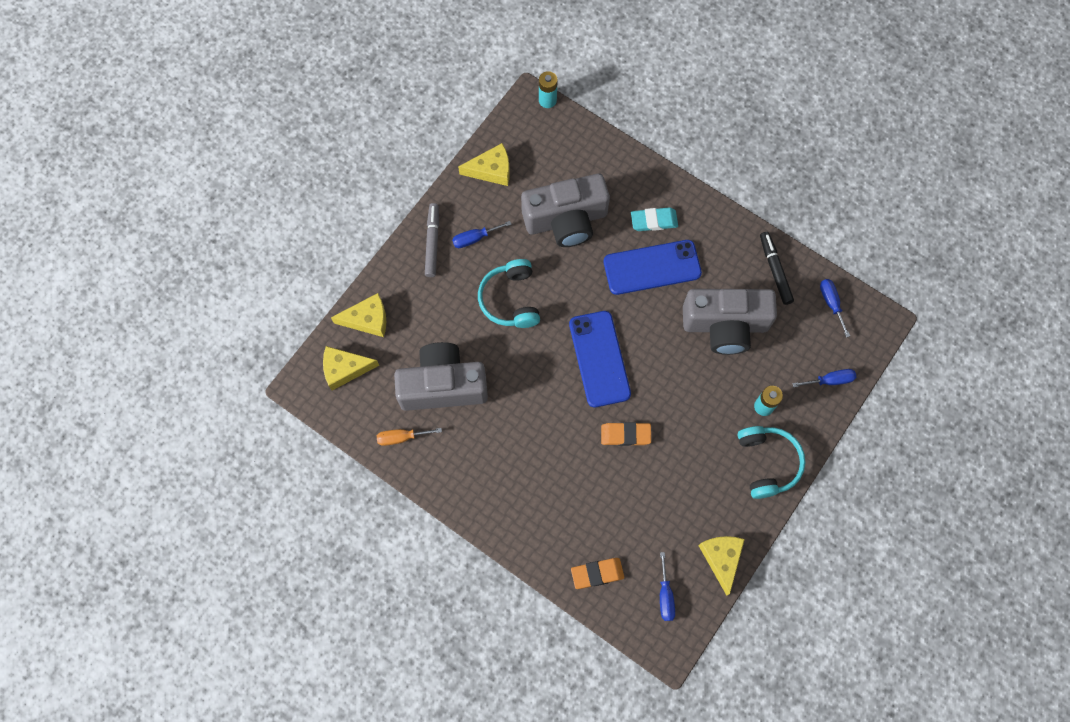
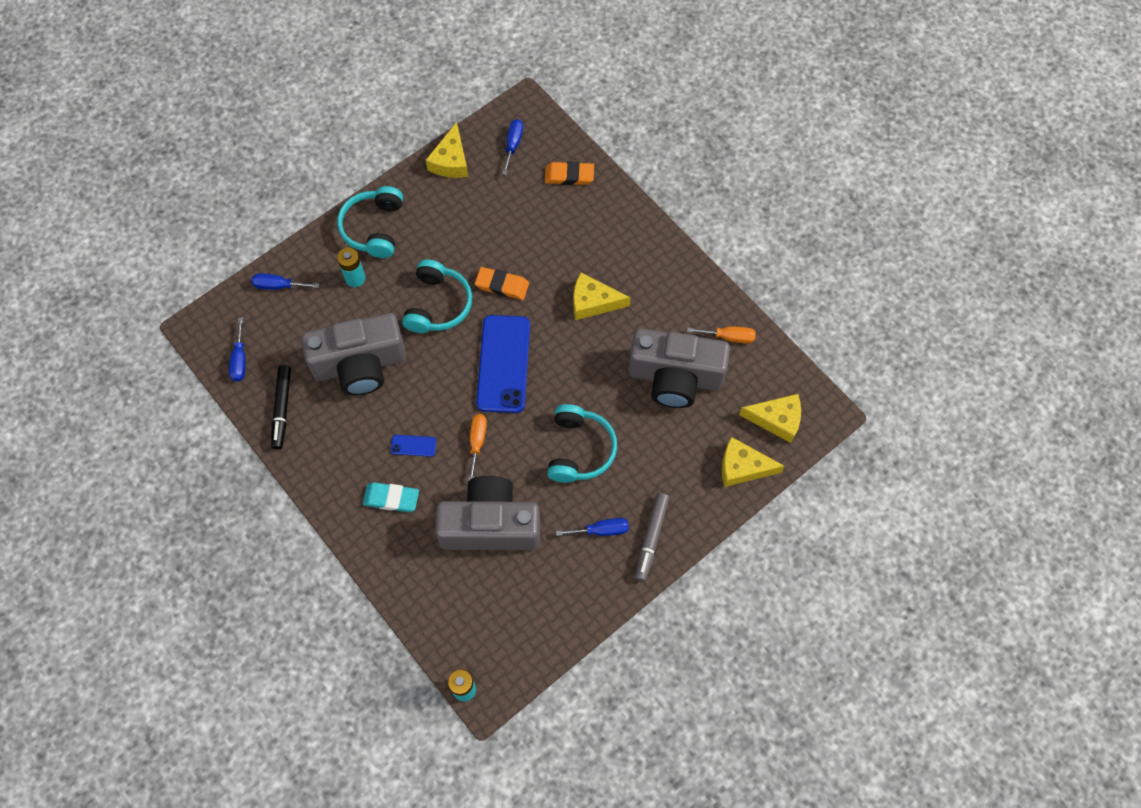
camera: 165 degrees left, 5 degrees down
yellow cheese [458,143,510,186] -> yellow cheese moved to [573,273,631,320]
blue phone [604,240,702,295] -> blue phone [391,435,436,457], size x0.42
grey camera [683,289,777,355] -> grey camera turned 150 degrees clockwise [301,313,406,396]
none -> turquoise headphones [402,259,472,333]
none -> orange screwdriver [468,414,487,482]

